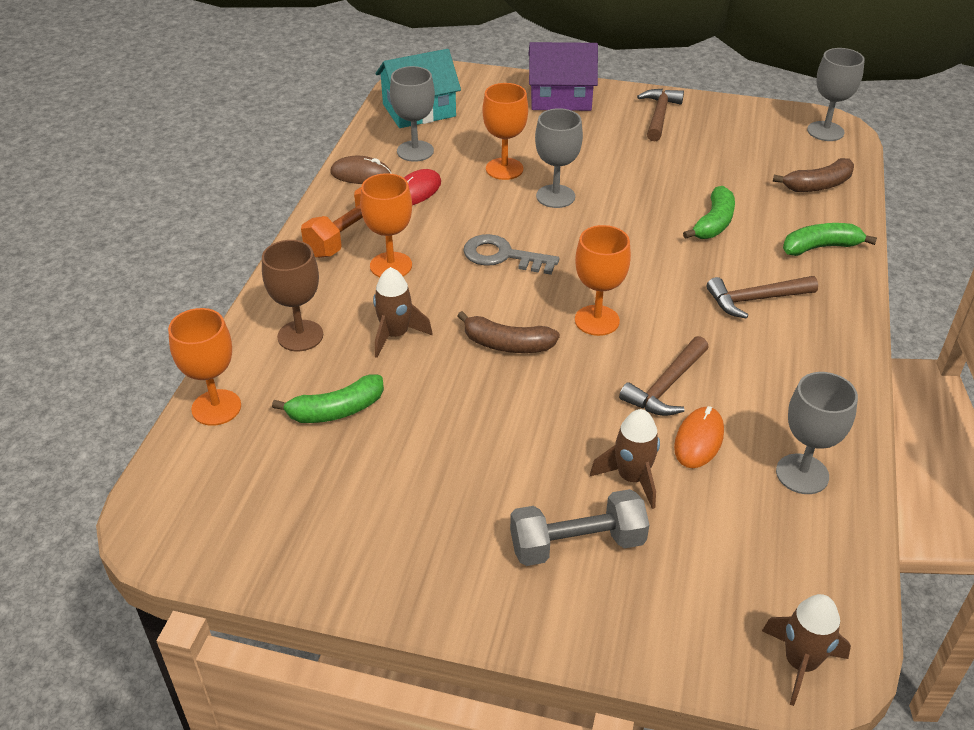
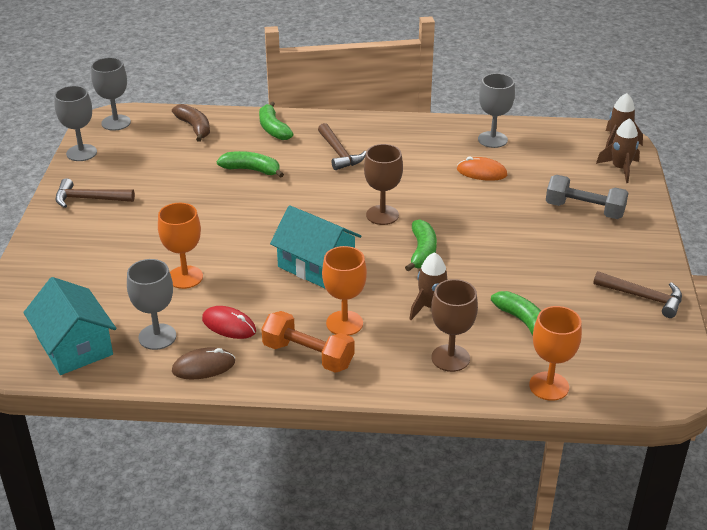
camera: 100 degrees left, 5 degrees down
brown mouse [330,156,392,184] -> brown mouse turned 75 degrees clockwise [172,347,235,380]
brown banana [457,311,560,353] -> green banana [405,219,437,272]
grey key [463,234,560,275] -> turquoise house [270,205,361,288]
grey dumbbell [510,489,649,566] -> grey dumbbell turned 45 degrees counterclockwise [546,175,628,219]
purple house [528,42,598,111] -> none
grey goblet [535,108,583,208] -> grey goblet moved to [54,86,97,161]
orange goblet [575,225,631,336] -> brown goblet [364,144,403,225]
brown rocket [590,409,660,509] -> brown rocket moved to [596,118,640,183]
brown hammer [619,336,709,416] -> brown hammer moved to [593,271,682,318]

